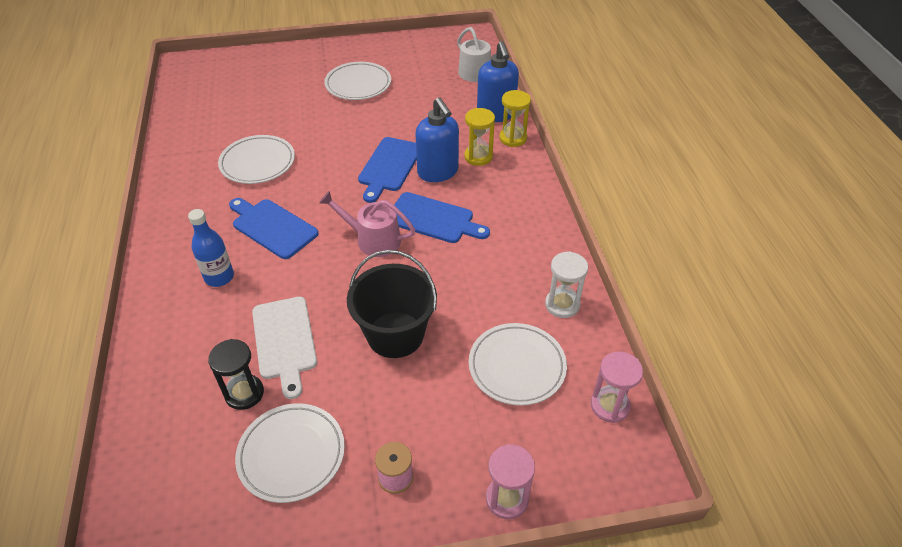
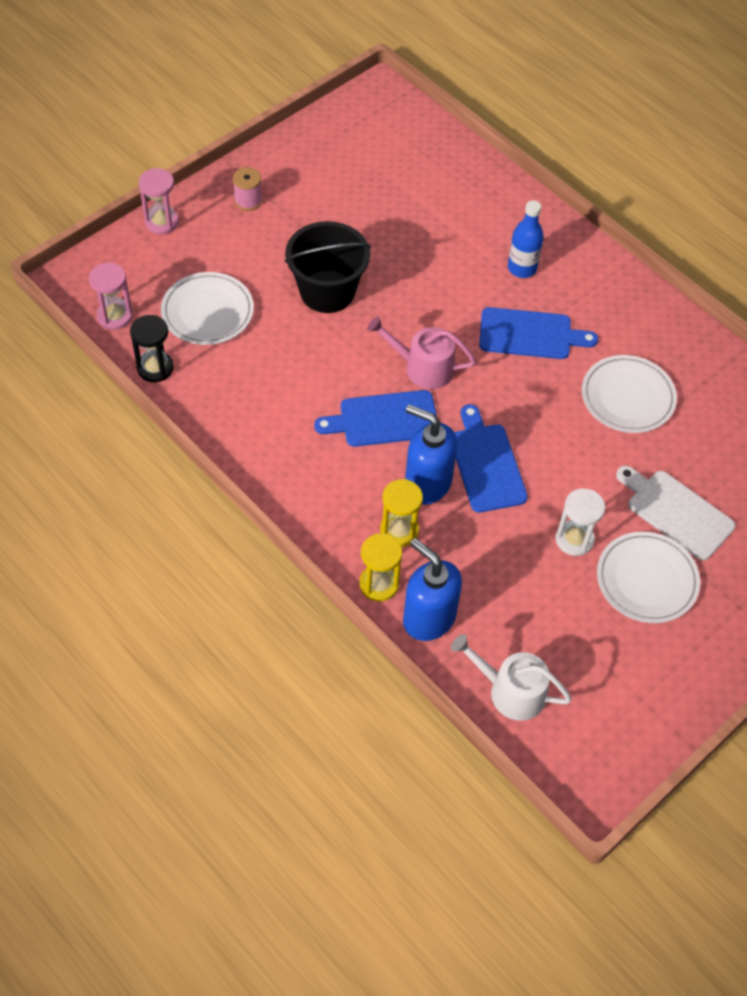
camera: 145 degrees right, 10 degrees up
black hourglass [208,339,264,410] -> black hourglass moved to [130,315,174,382]
white plate [235,403,345,503] -> none
white cutting board [252,297,317,399] -> white cutting board moved to [616,466,735,561]
pink watering can [319,191,415,257] -> pink watering can turned 150 degrees counterclockwise [367,316,476,389]
white hourglass [545,251,588,318] -> white hourglass moved to [555,488,605,556]

